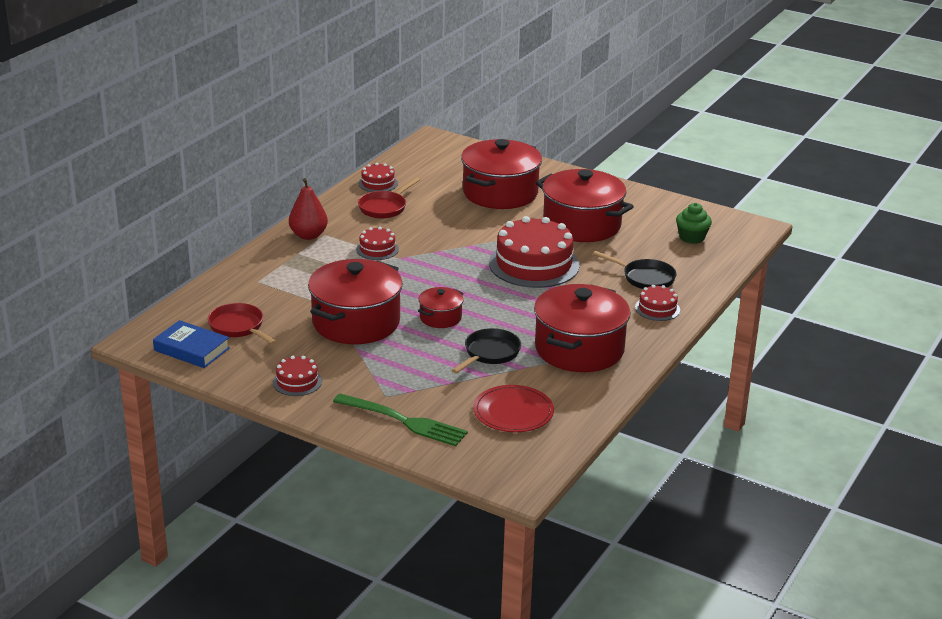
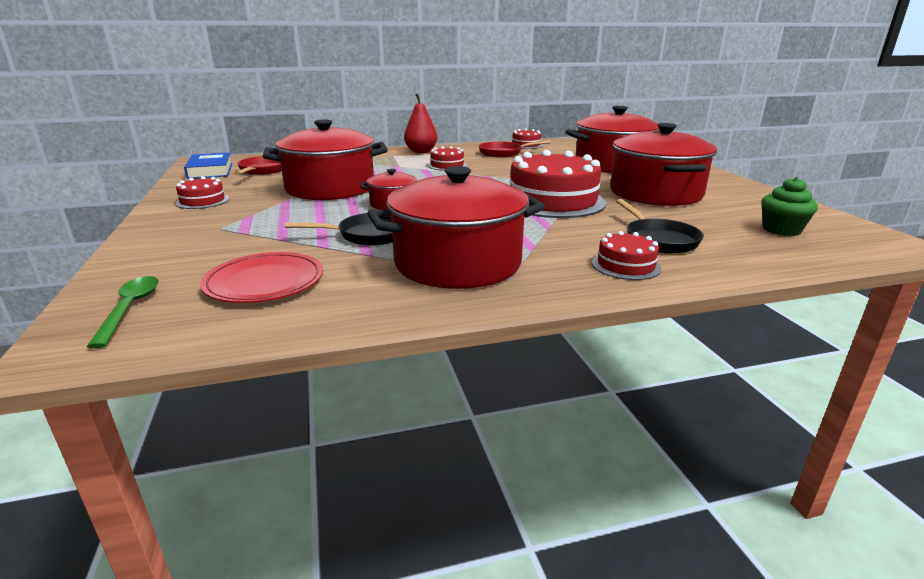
camera: 45 degrees right, 5 degrees down
green fork [333,394,468,446] -> none
none -> green spoon [87,276,159,349]

